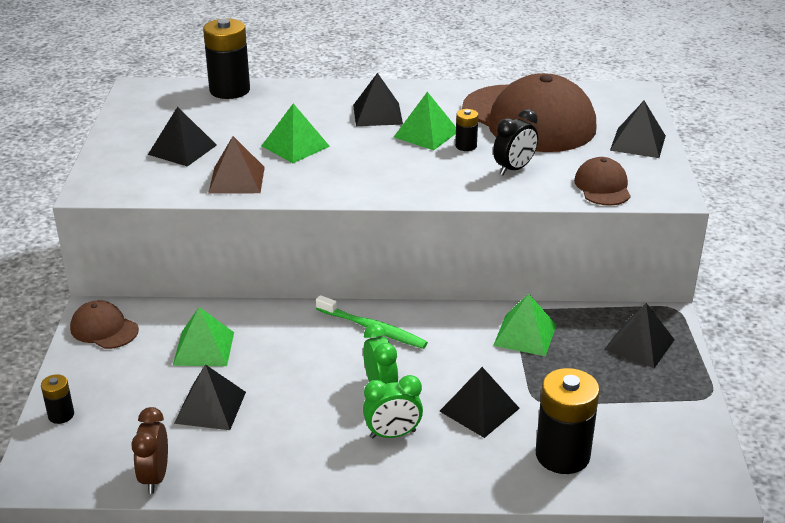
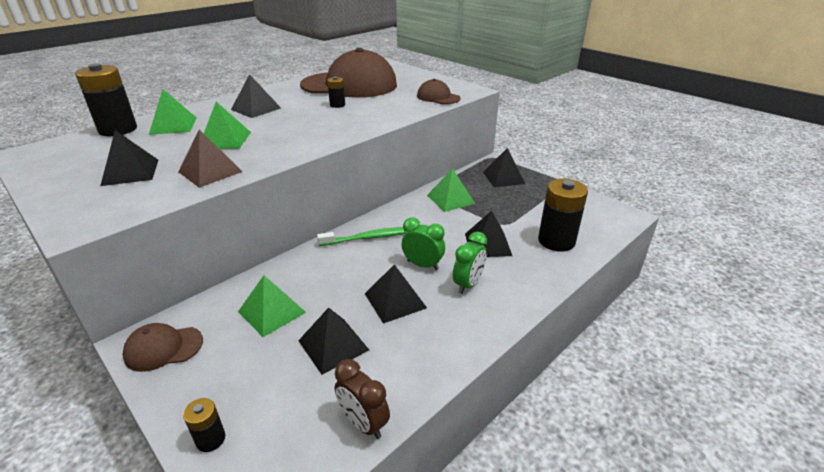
camera: 45 degrees left, 0 degrees up
green pyramid [394,92,456,150] -> green pyramid moved to [149,89,197,135]
black clock [493,109,538,175] -> none
black pyramid [610,101,666,158] -> black pyramid moved to [365,264,427,324]

